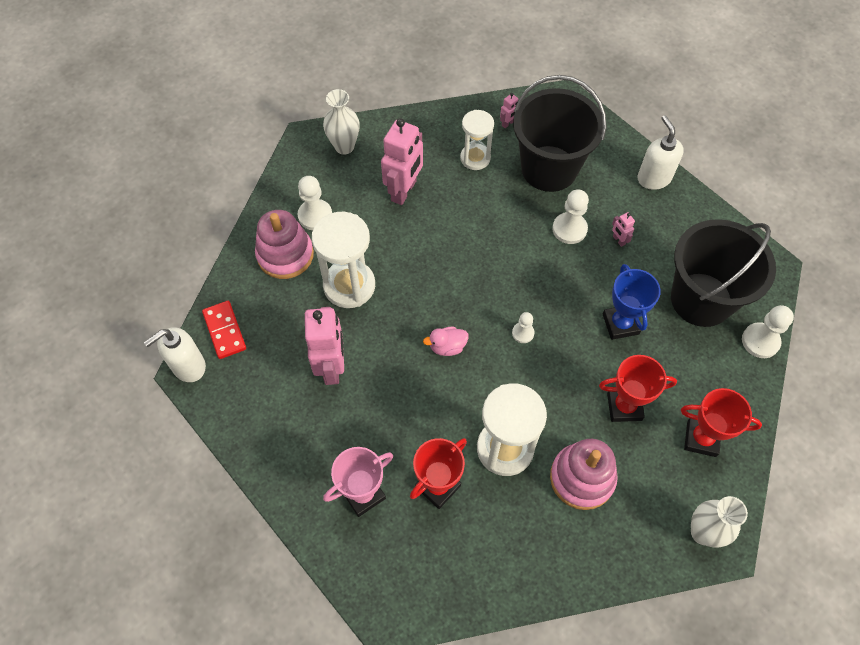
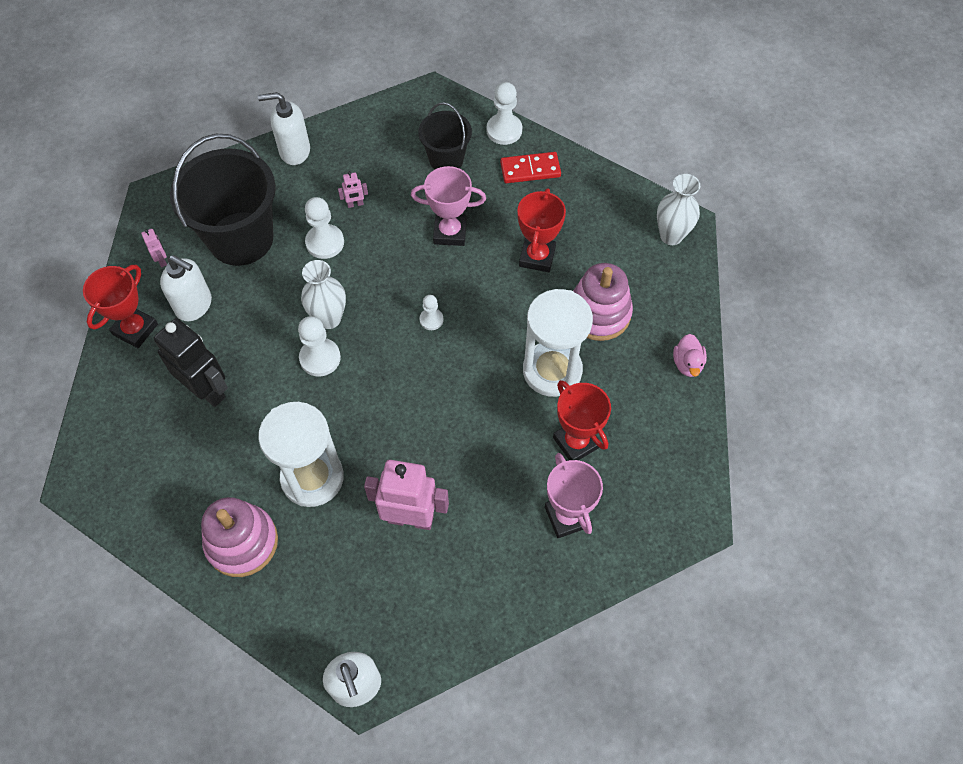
camera: 75 degrees left, 0 degrees up
red domino [202,301,246,359] -> red domino moved to [500,152,561,183]
white pawn [298,176,332,230] -> white pawn moved to [298,316,341,376]
white vase [323,89,359,155] -> white vase moved to [301,260,346,329]
pink robot [381,118,423,205] -> black robot [154,318,228,407]
pink duck [423,327,469,356] -> pink duck moved to [673,334,707,377]
white hourglass [460,110,494,170] -> white soap dispenser [160,255,212,321]
blue trophy [603,264,661,340] -> pink trophy [411,166,486,246]
black bucket [671,219,776,327] -> black bucket [418,102,472,170], size x0.56
red trophy [681,388,762,457] -> red trophy moved to [83,265,158,348]

